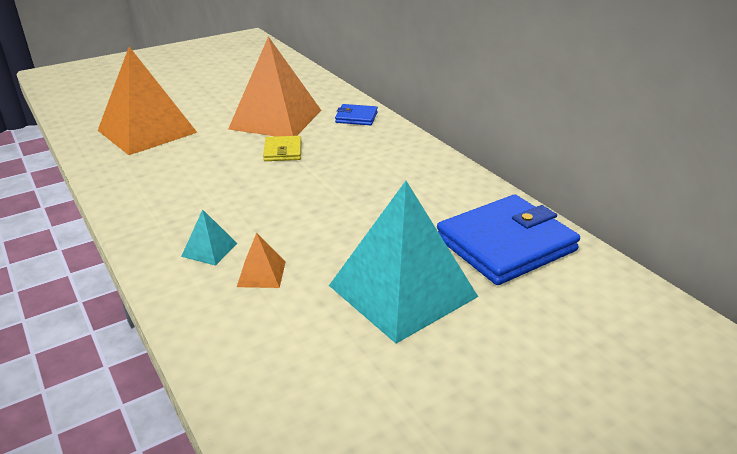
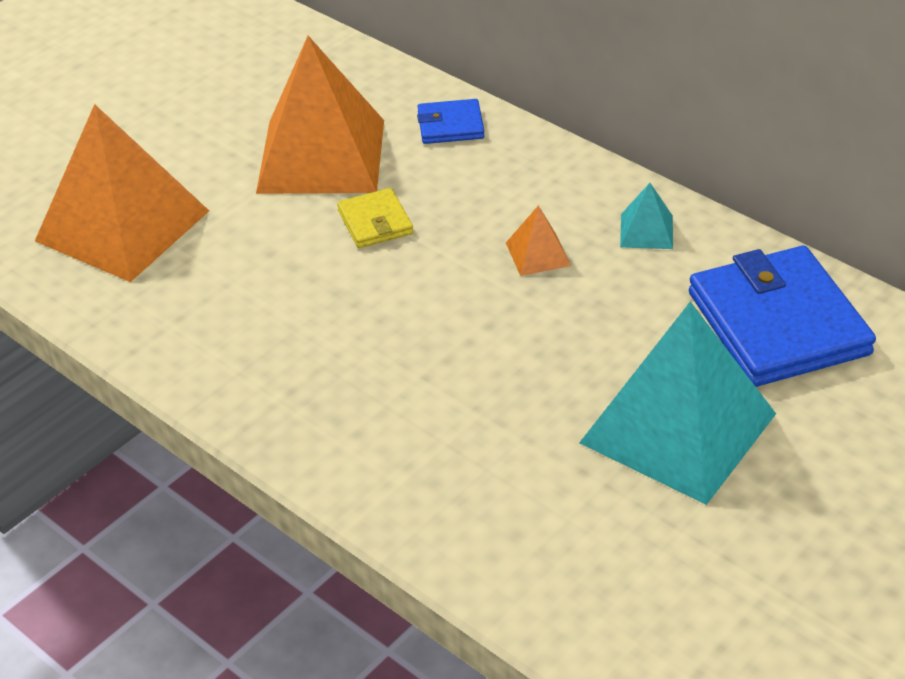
camera: 15 degrees left, 10 degrees up
turquoise pyramid [181,209,237,266] -> turquoise pyramid moved to [620,183,673,249]
orange pyramid [237,233,285,288] -> orange pyramid moved to [506,205,571,276]
blue wallet [437,194,580,285] -> blue wallet turned 60 degrees counterclockwise [689,246,876,387]

